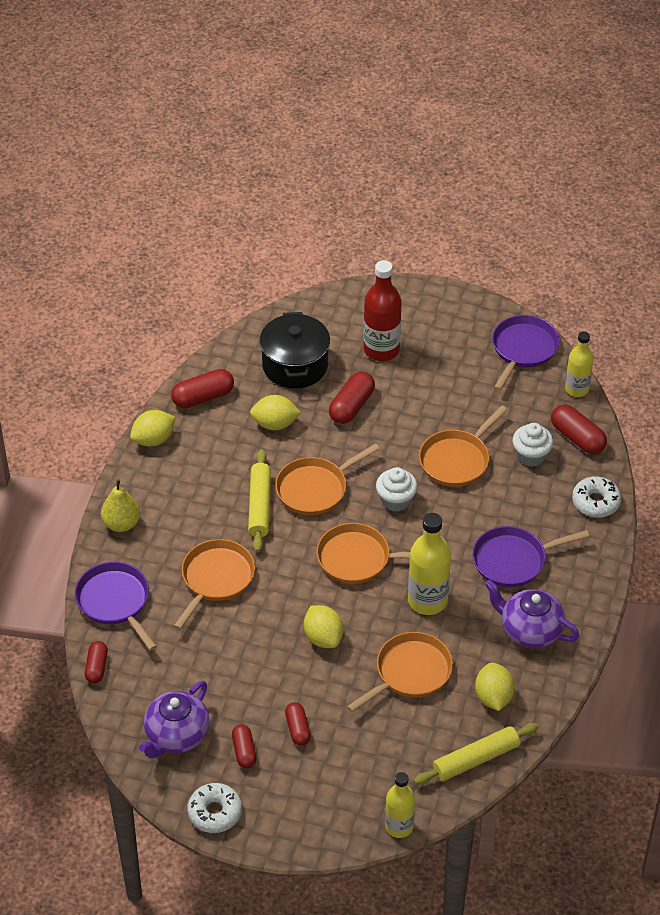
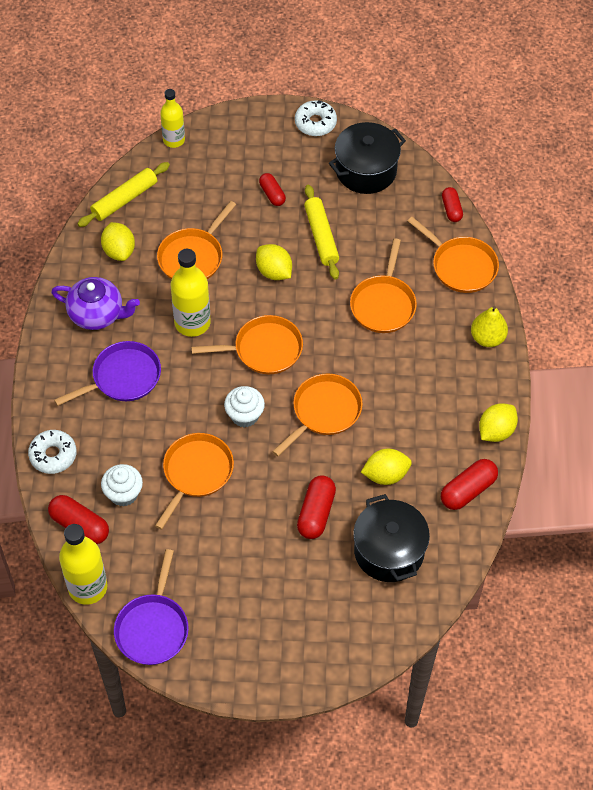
camera: 165 degrees right, 10 degrees up
purple pan [75,562,157,651] -> orange pan [408,217,499,293]
purple teapot [139,681,210,758] -> black pot [329,122,406,194]
red capsule [232,724,257,769] -> none
yellow rolling pin [248,449,271,552] -> yellow rolling pin moved to [304,185,339,280]
red bottle [363,260,401,361] -> none
yellow bottle [565,331,593,397] -> yellow bottle [59,524,108,605], size x1.52

